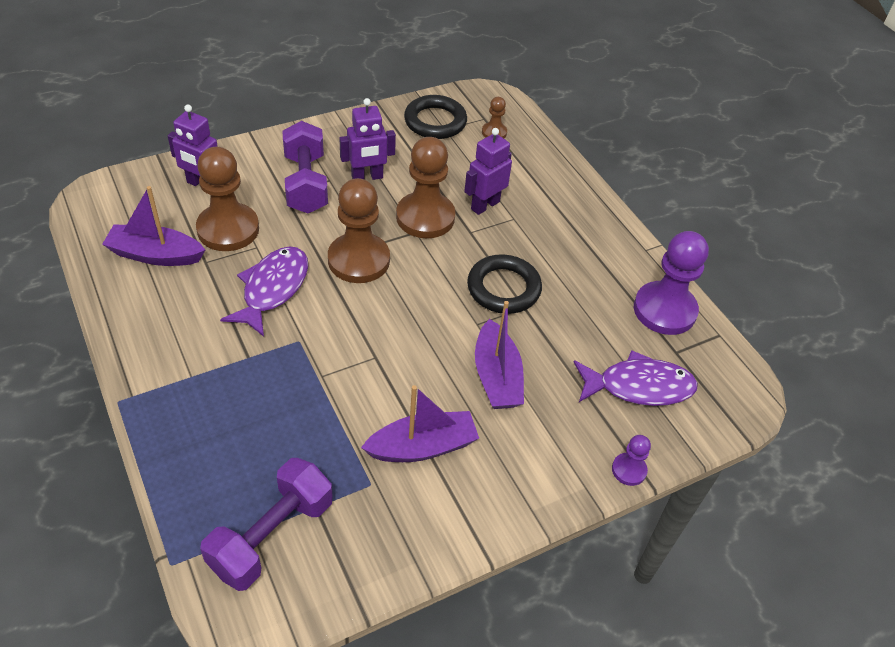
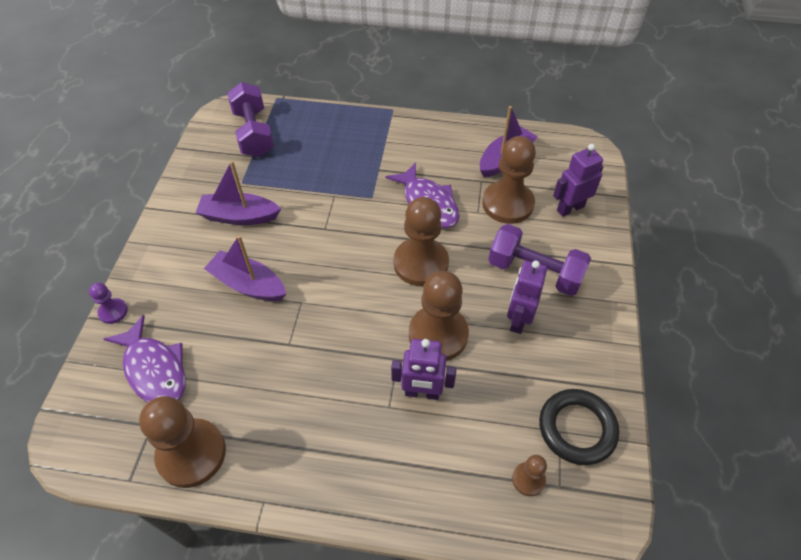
camera: 130 degrees right, 5 degrees up
purple boat [361,385,479,462] -> purple boat turned 75 degrees clockwise [196,161,281,225]
purple robot [464,128,512,215] -> purple robot turned 105 degrees clockwise [391,339,456,400]
black ring [467,254,542,314] -> none
purple fish [574,350,698,406] -> purple fish turned 75 degrees counterclockwise [104,315,186,403]
purple pawn [634,231,709,335] -> brown pawn [139,396,226,488]

